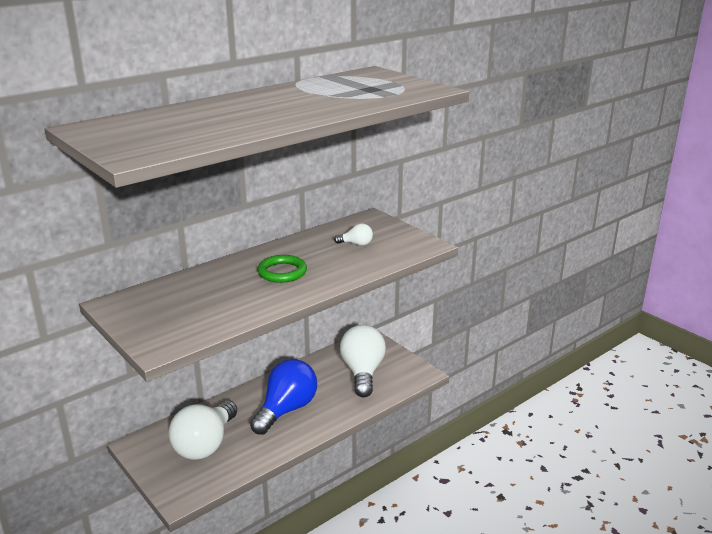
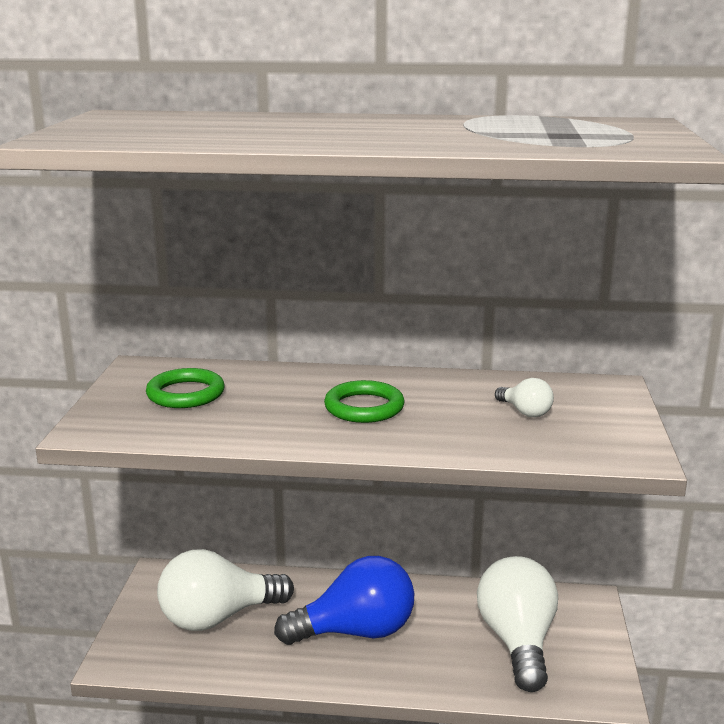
camera: 45 degrees right, 5 degrees down
white light bulb [340,325,386,398] -> white light bulb turned 45 degrees counterclockwise [477,556,558,692]
none -> green ring [146,368,225,408]

